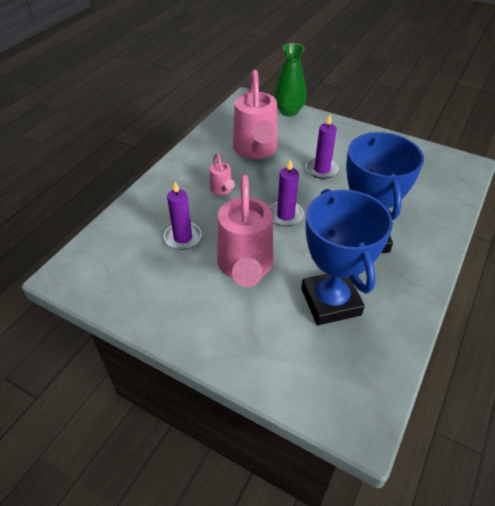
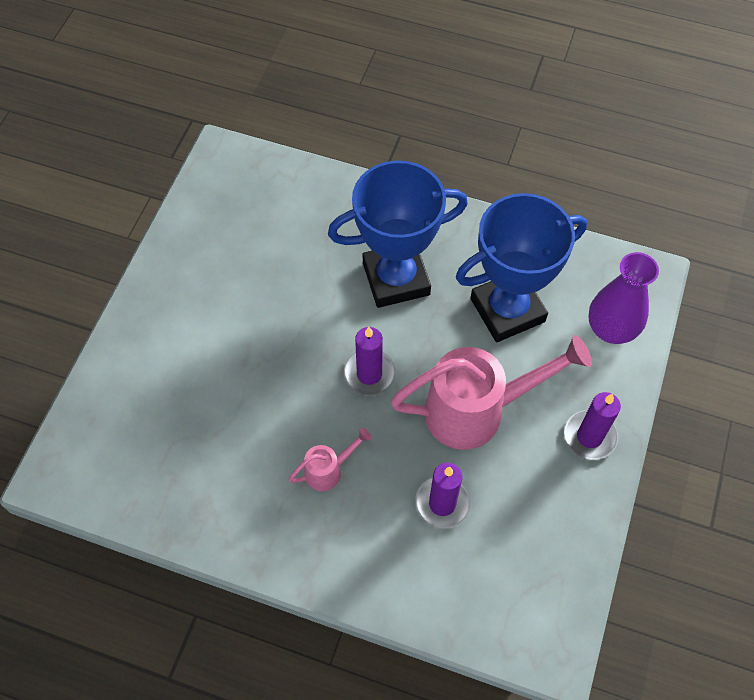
camera: 100 degrees left, 15 degrees up
pink watering can [233,70,278,159] -> none
green vase [274,43,307,117] -> none
purple candle [306,115,339,179] -> purple candle moved to [564,392,621,460]
none -> purple vase [588,252,659,344]

